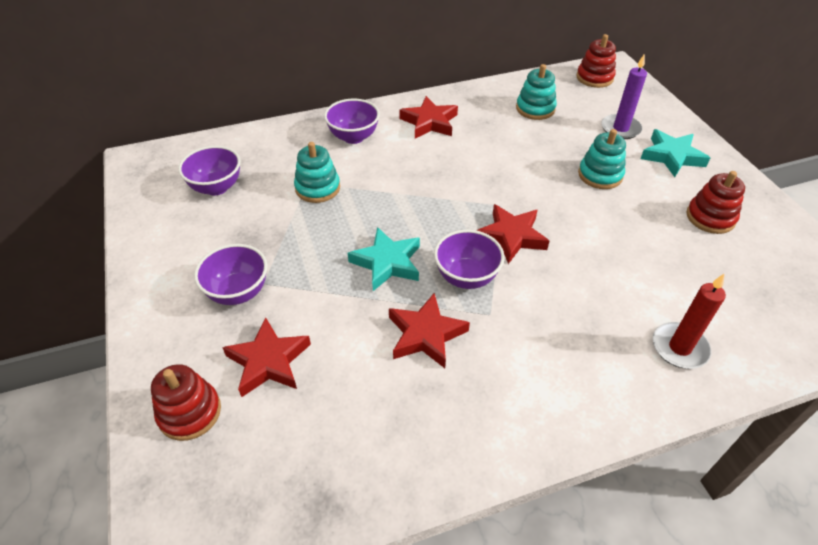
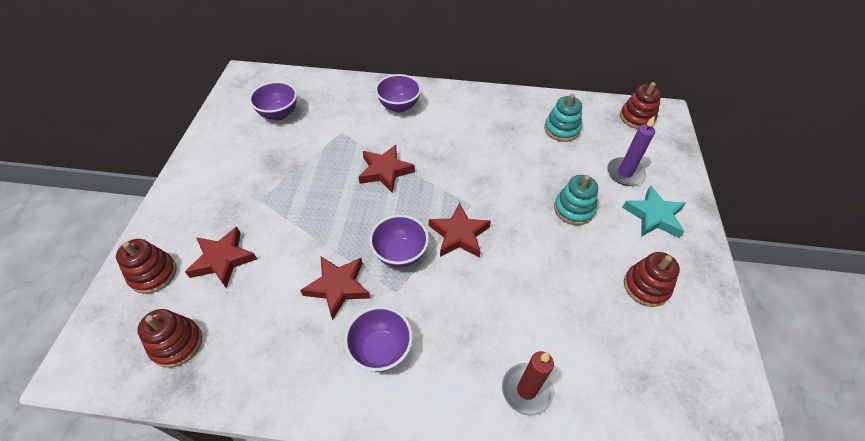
camera: 25 degrees right, 5 degrees up
purple bowl [194,244,267,305] -> purple bowl moved to [344,306,413,372]
turquoise stacking toy [294,142,340,203] -> none
turquoise star [348,227,420,291] -> none
red star [399,96,458,138] -> red star moved to [359,145,415,193]
none -> red stacking toy [137,309,202,368]

